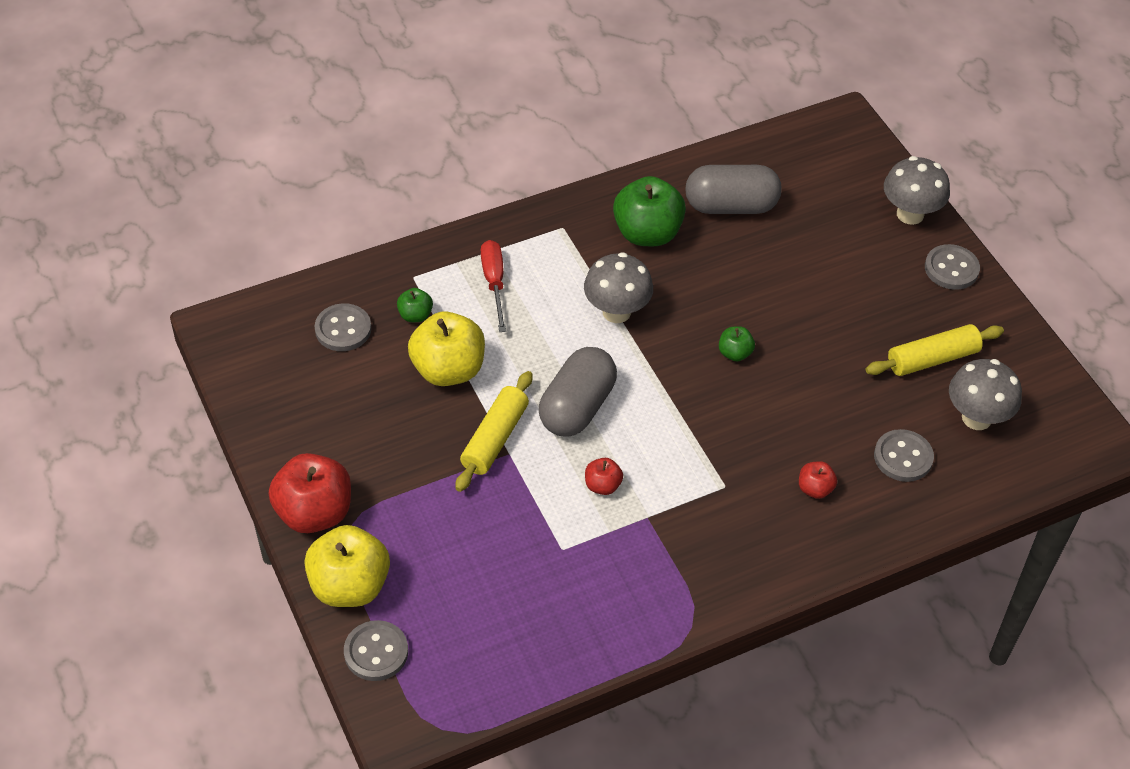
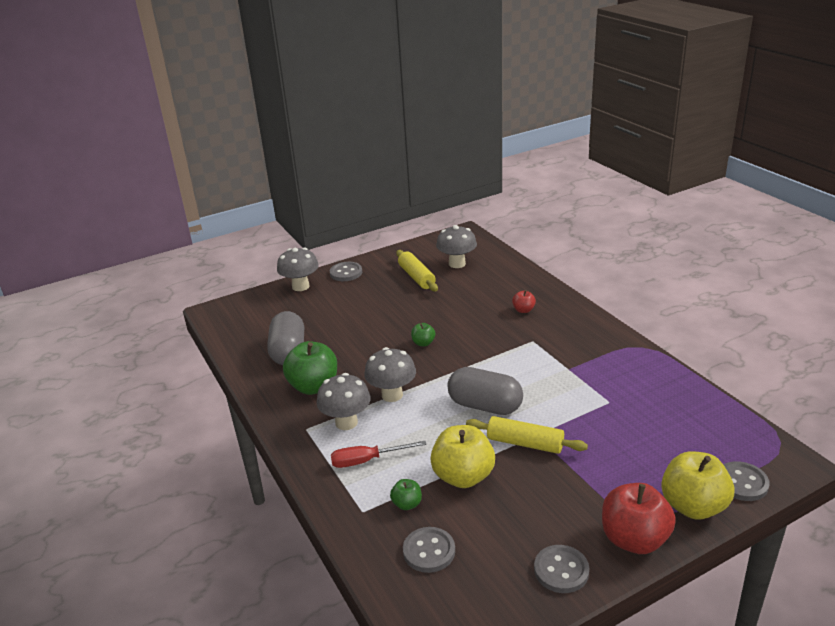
camera: 90 degrees left, 20 degrees down
red apple [585,458,623,495] -> none
grey button [874,429,934,482] -> grey button moved to [534,545,589,593]
none -> grey mushroom [317,373,371,430]

